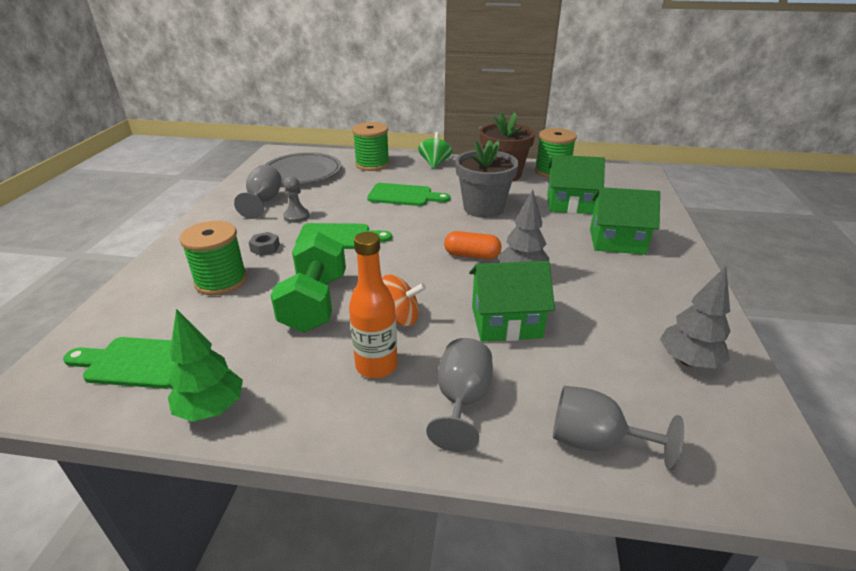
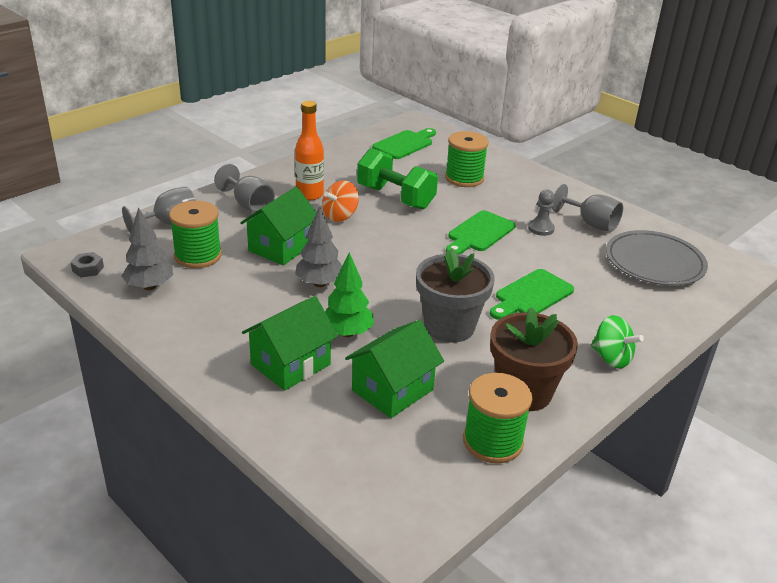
camera: 125 degrees right, 0 degrees up
green tree [168,309,243,422] -> green tree moved to [325,252,374,337]
grey nut [249,232,280,256] -> grey nut moved to [70,252,104,277]
green spool [352,122,390,171] -> green spool moved to [169,201,222,268]
orange capsule [444,231,502,259] -> none

